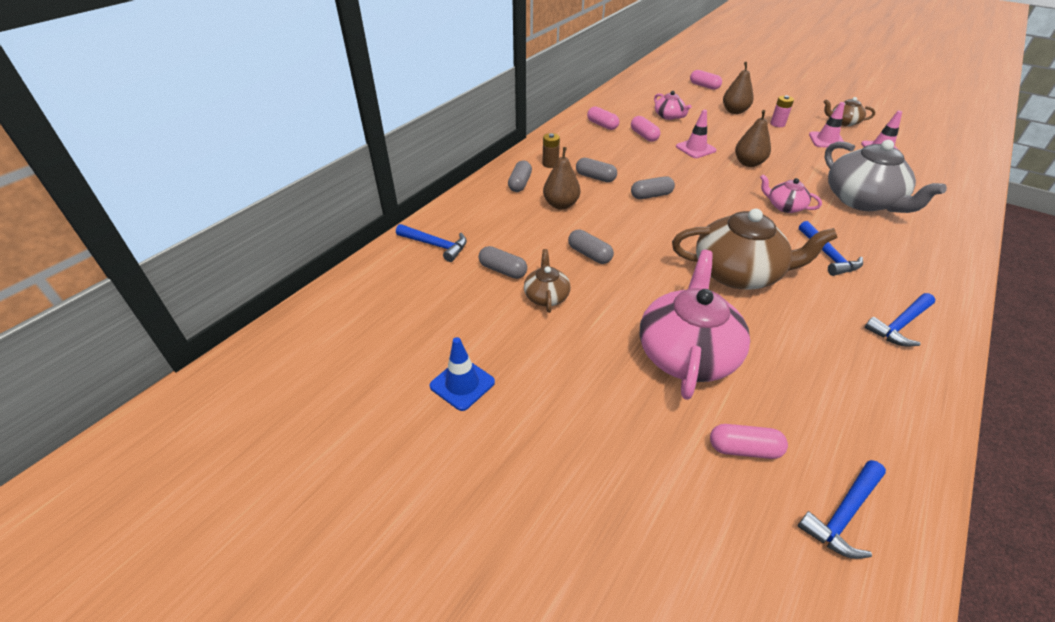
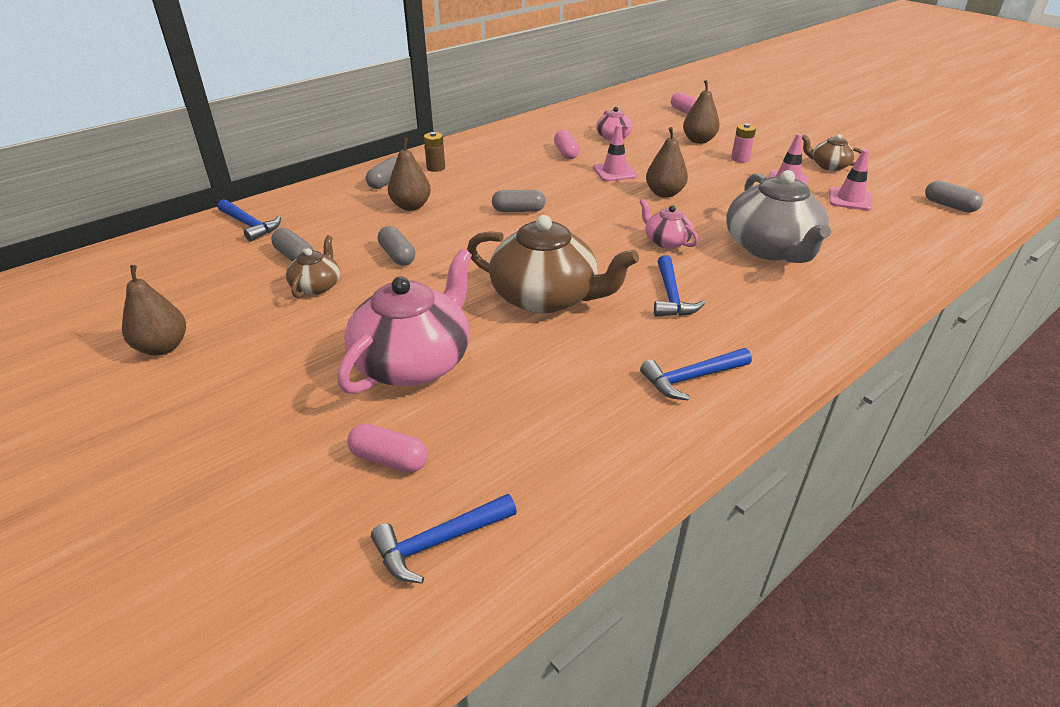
camera: 15 degrees right, 5 degrees down
blue traffic cone [430,337,495,411] -> brown pear [122,265,186,356]
grey capsule [576,158,617,182] -> grey capsule moved to [925,180,983,213]
pink capsule [587,106,619,130] -> none

